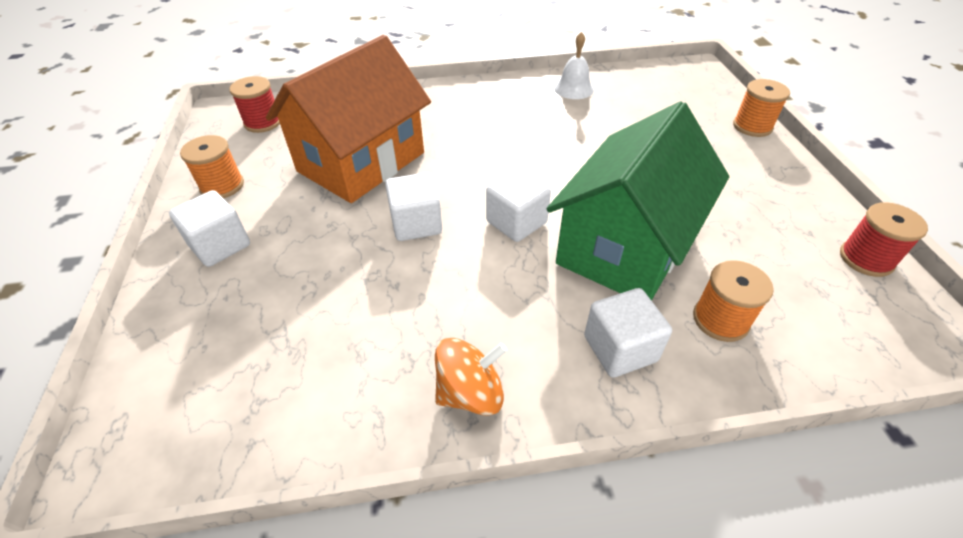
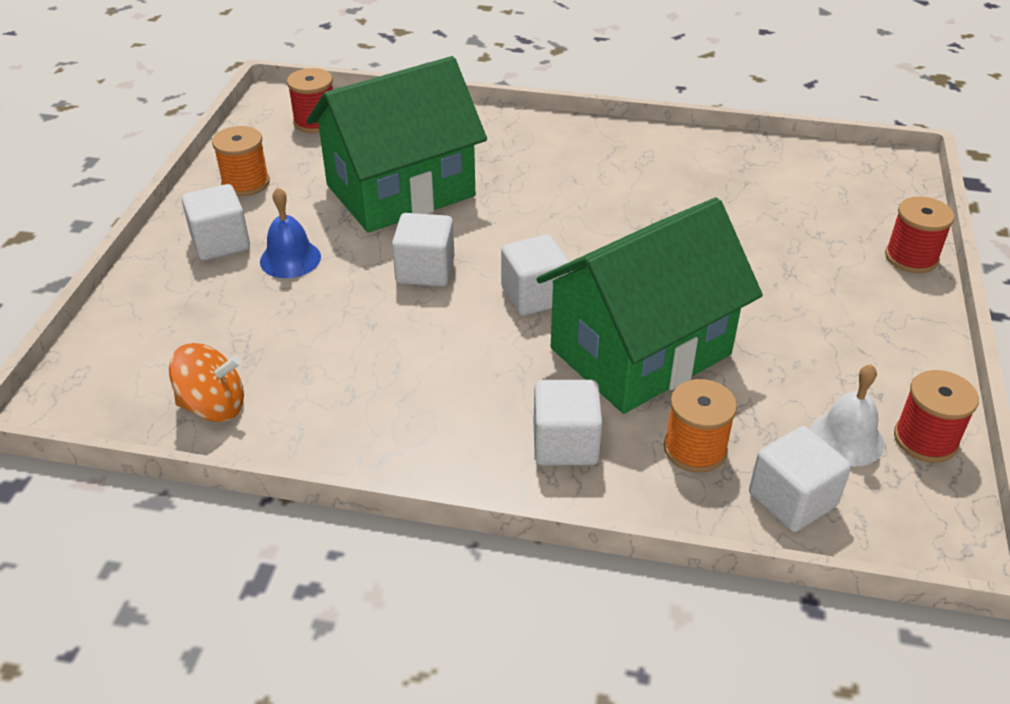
camera: 20 degrees right, 5 degrees down
orange house [266,35,431,203] -> green house [307,56,487,233]
orange spinning top [435,338,507,416] -> orange spinning top moved to [169,343,244,422]
white bell [554,32,594,99] -> white bell moved to [810,364,884,466]
orange spool [733,79,790,137] -> red spool [885,196,955,273]
none -> blue bell [260,188,321,278]
none -> white cube [749,426,851,532]

